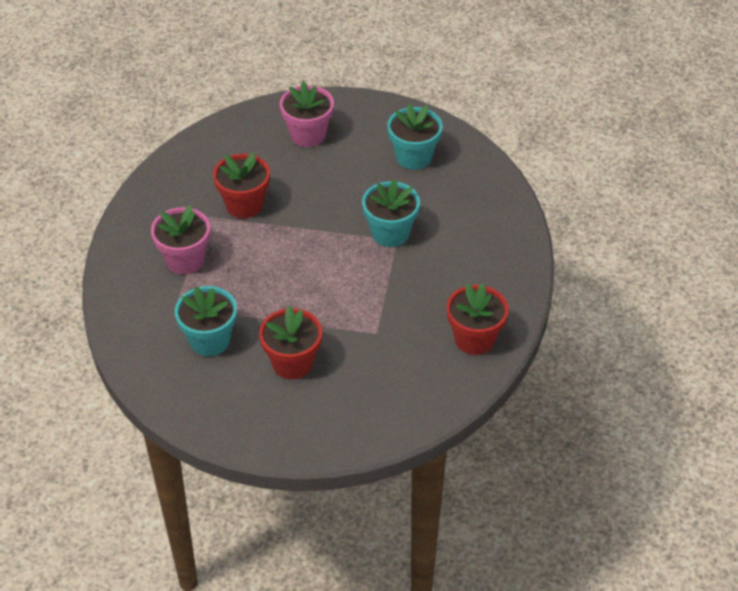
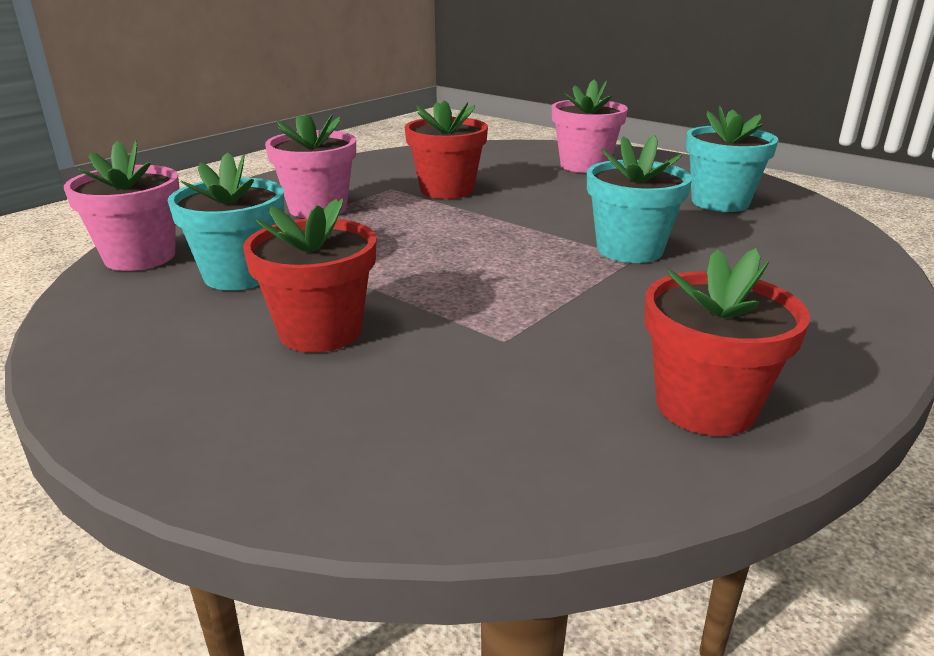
camera: 30 degrees right, 20 degrees down
none -> pink flower pot [64,141,180,271]

